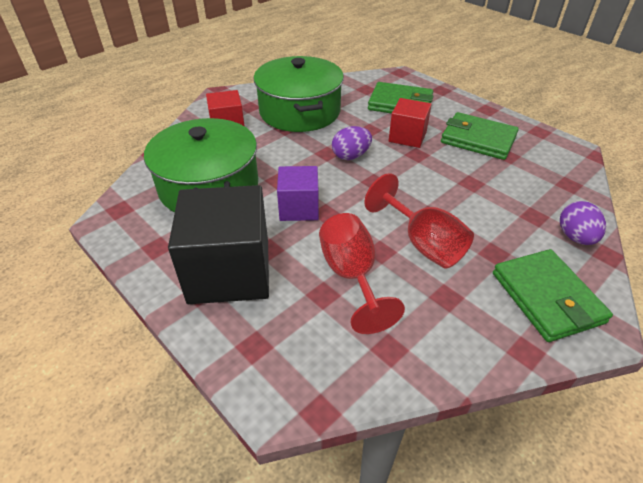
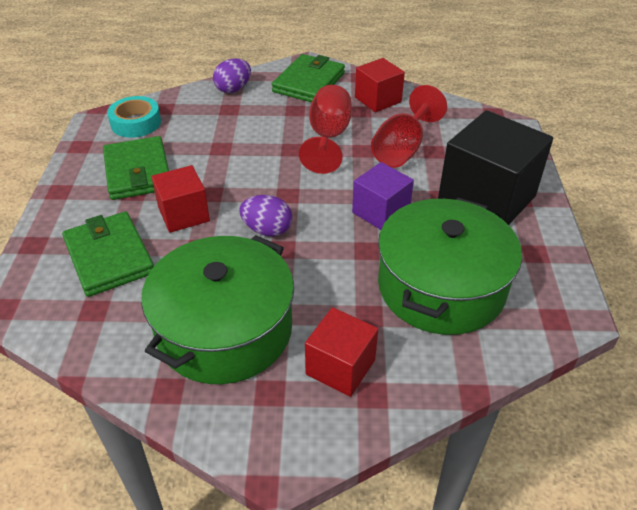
camera: 135 degrees left, 0 degrees up
none -> turquoise tape [107,96,161,138]
none -> red cube [355,58,405,112]

